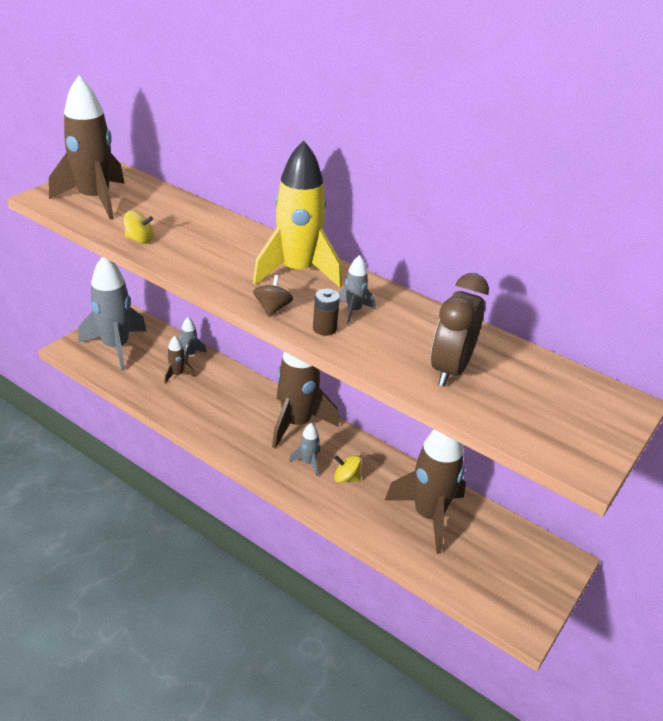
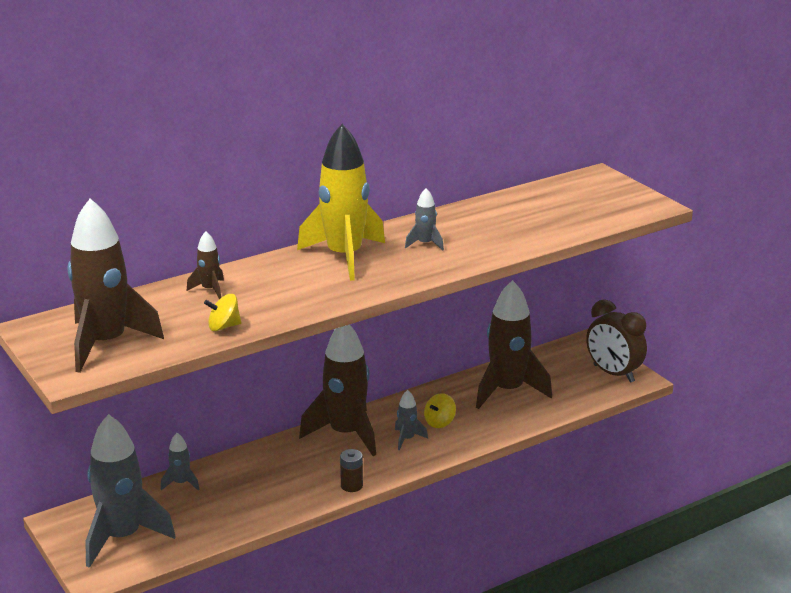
camera: 65 degrees left, 10 degrees down
yellow spinning top [124,211,153,244] -> yellow spinning top turned 135 degrees counterclockwise [204,294,241,331]
brown rocket [164,336,195,384] -> brown rocket moved to [187,231,224,299]
brown spinning top [253,275,293,317] -> none
brown battery [313,289,340,336] -> brown battery moved to [340,449,363,492]
brown clock [431,273,489,386] -> brown clock moved to [586,299,647,383]

